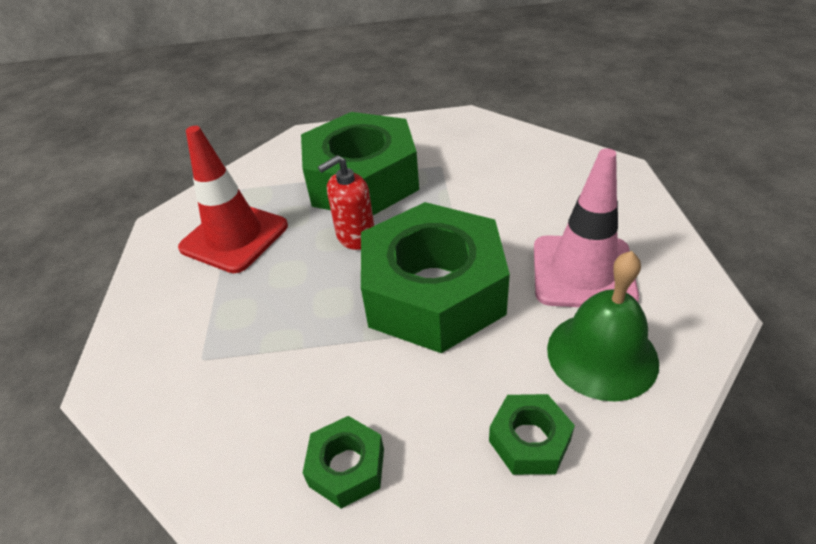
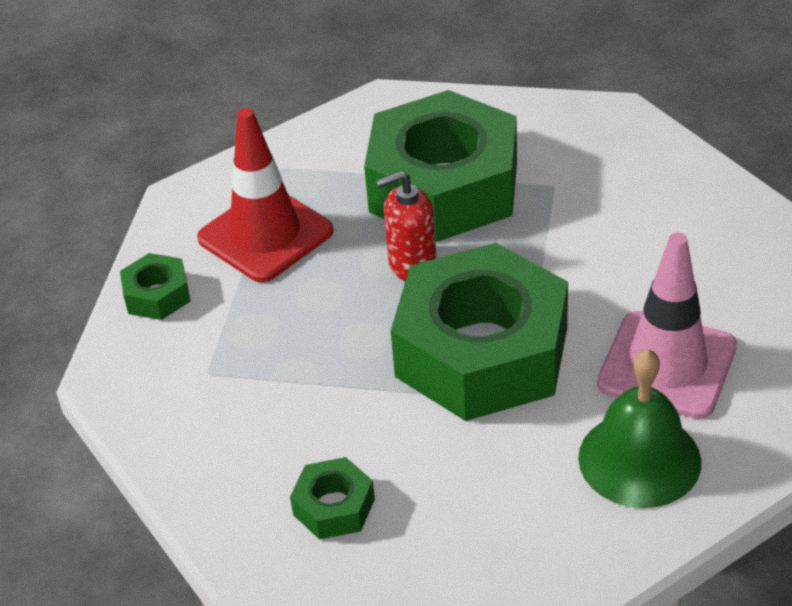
camera: 15 degrees right, 0 degrees up
green nut [489,394,575,475] -> green nut moved to [120,253,191,320]

